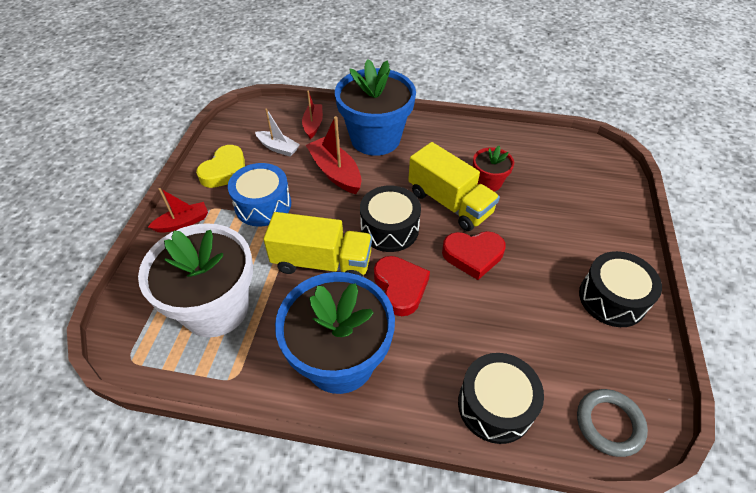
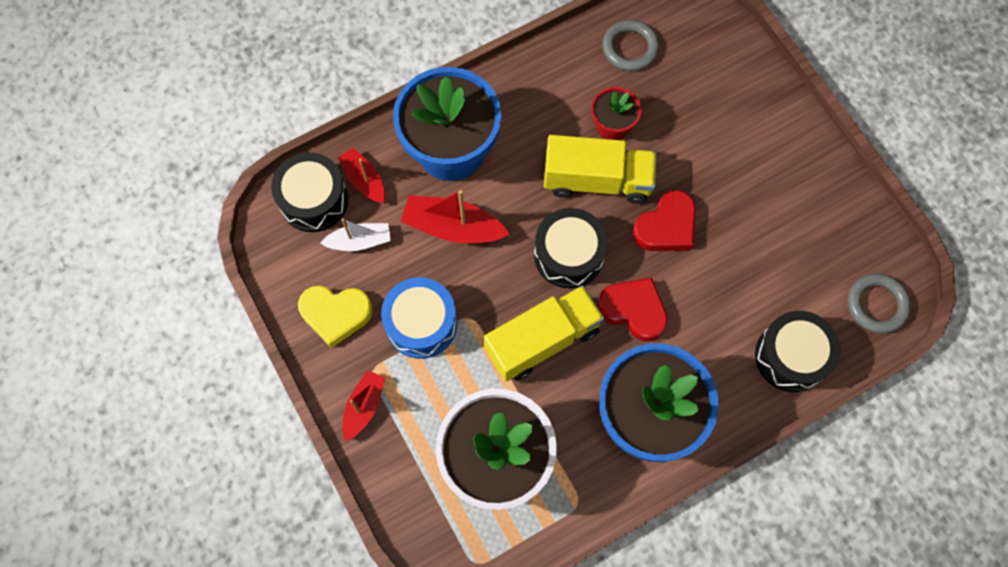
camera: 40 degrees left, 20 degrees up
yellow heart [196,145,245,188] -> yellow heart turned 105 degrees clockwise [298,286,373,348]
black drum [579,251,662,327] -> black drum moved to [271,153,348,232]
none -> grey ring [602,20,660,72]

